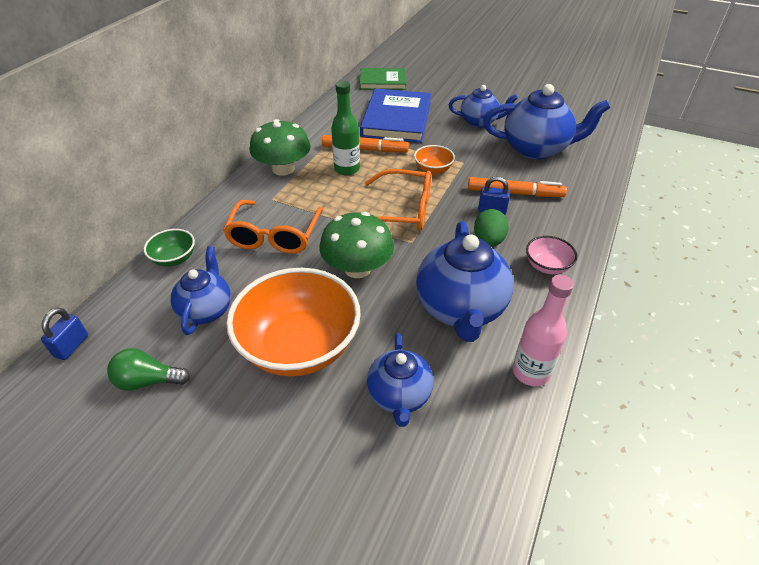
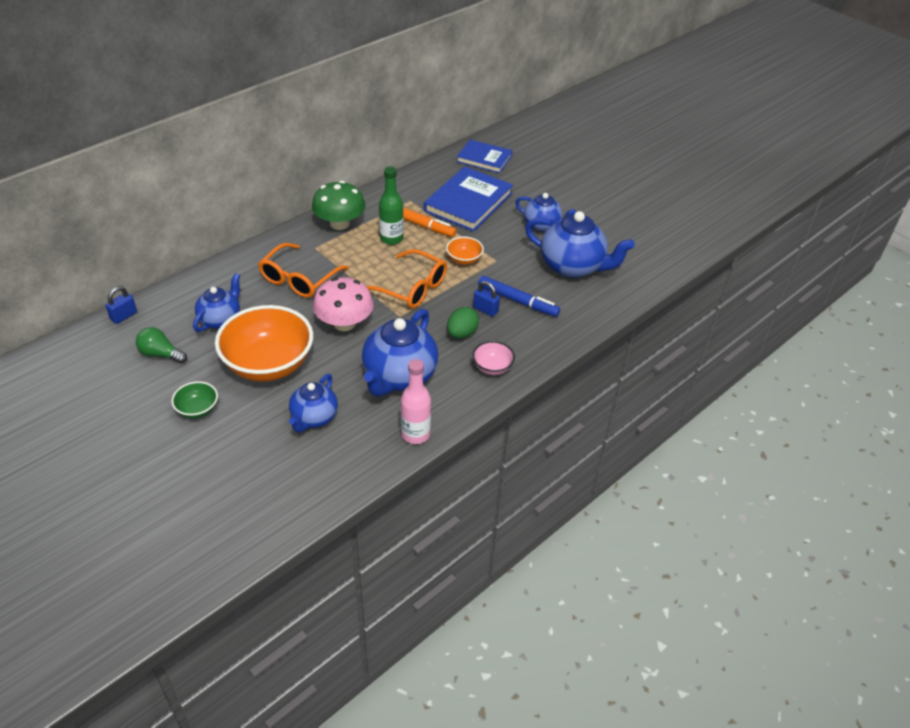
camera: 20 degrees right, 0 degrees up
green bowl [144,229,195,267] -> green bowl moved to [171,381,218,419]
green mushroom [319,212,394,278] -> pink mushroom [313,277,374,331]
green book [359,68,406,90] -> blue book [457,140,512,173]
orange marker [468,177,567,197] -> blue marker [478,276,560,317]

